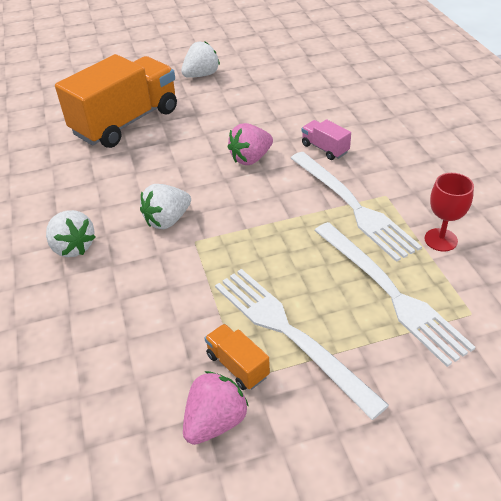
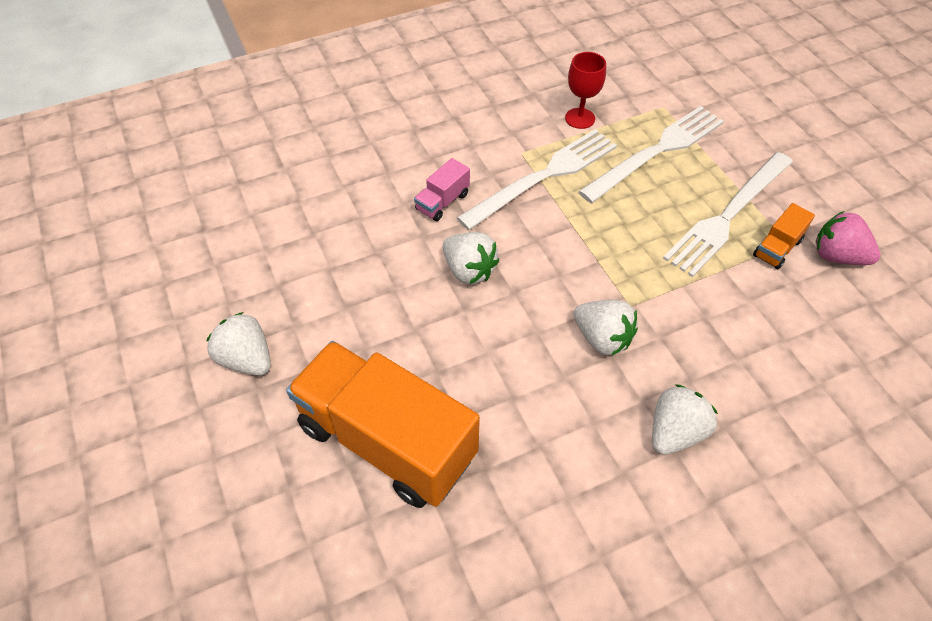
camera: 100 degrees left, 10 degrees up
pink strawberry [228,123,273,165] -> white strawberry [442,232,499,284]

